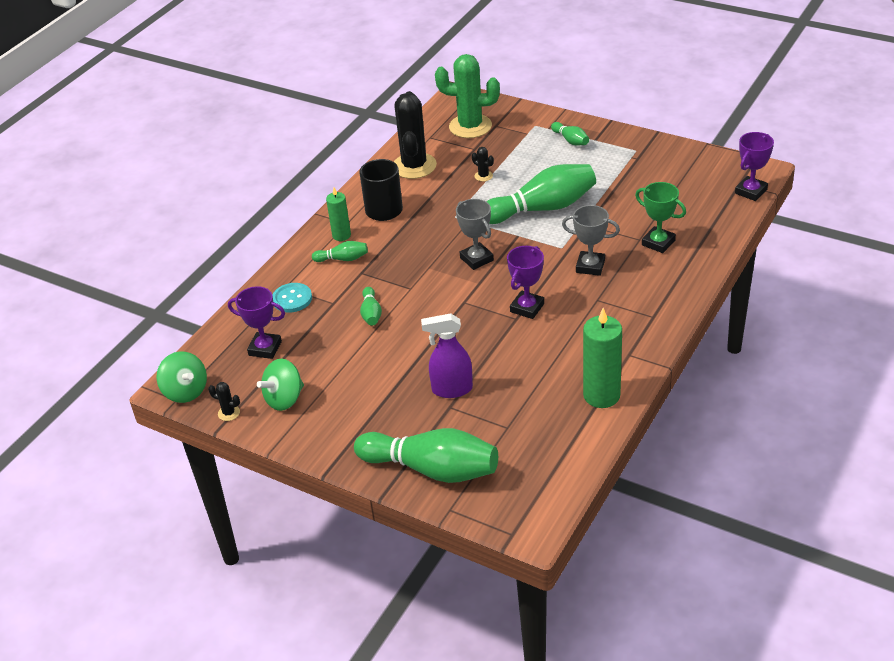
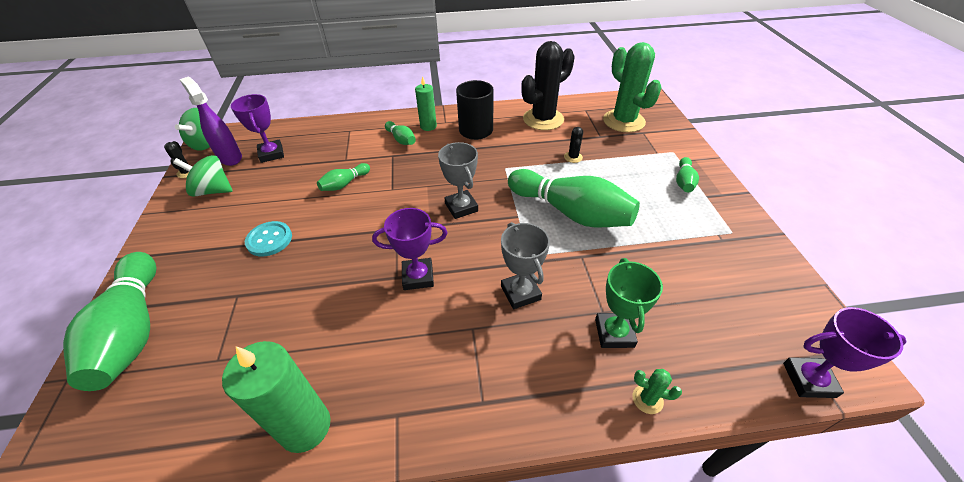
camera: 50 degrees right, 5 degrees up
turquoise button [272,283,312,313] -> turquoise button moved to [245,221,292,256]
purple spray bottle [421,313,473,398] -> purple spray bottle moved to [179,77,242,166]
grey trophy [456,199,494,270] -> grey trophy turned 45 degrees counterclockwise [438,142,478,219]
none -> green cactus [633,369,682,414]

